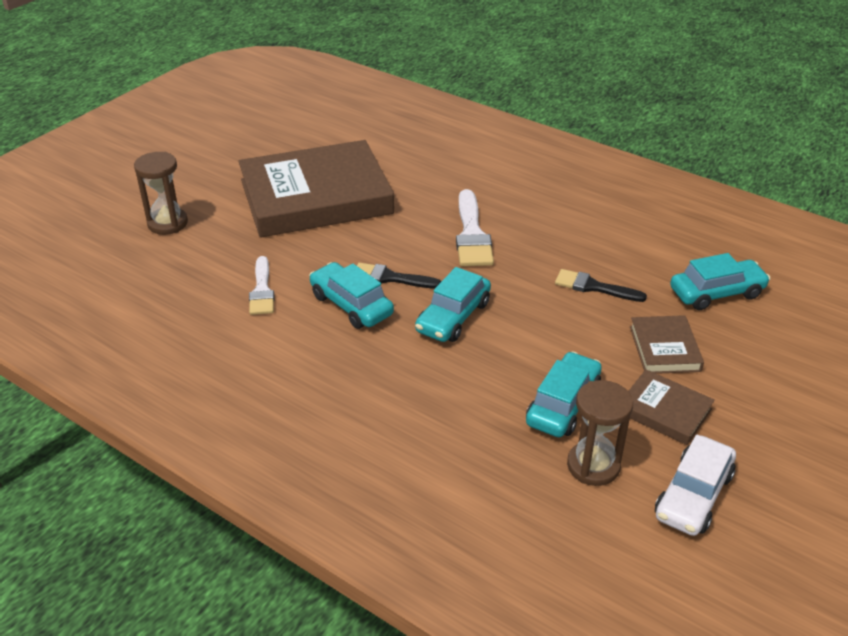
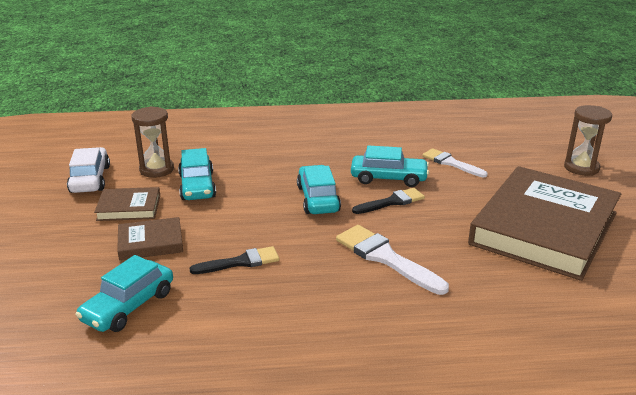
camera: 140 degrees right, 10 degrees down
brown book [630,315,704,374] -> brown book turned 60 degrees counterclockwise [117,217,183,260]

